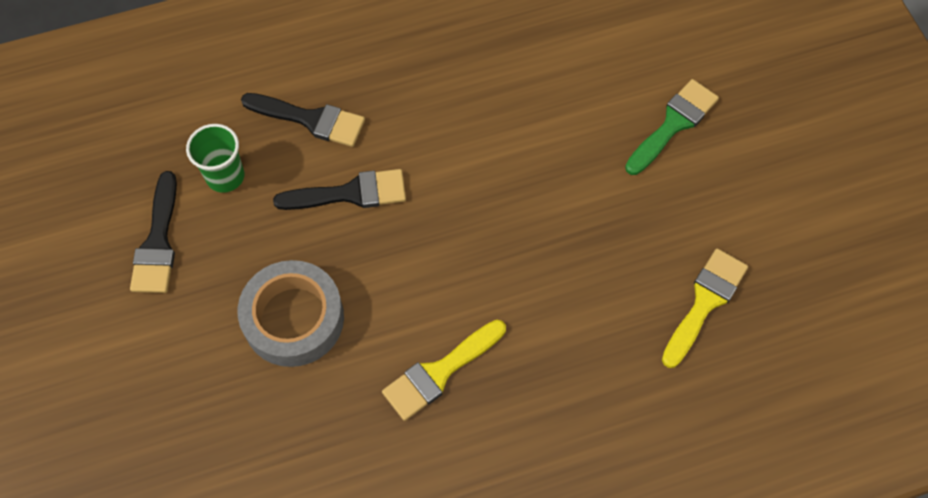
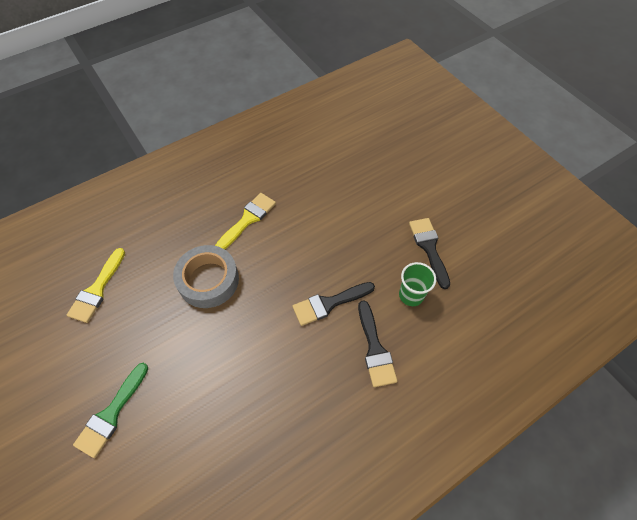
camera: 165 degrees right, 5 degrees down
grey tape [237,260,344,367] -> grey tape moved to [173,245,239,308]
black brush [241,93,365,147] -> black brush turned 105 degrees counterclockwise [358,300,398,387]

